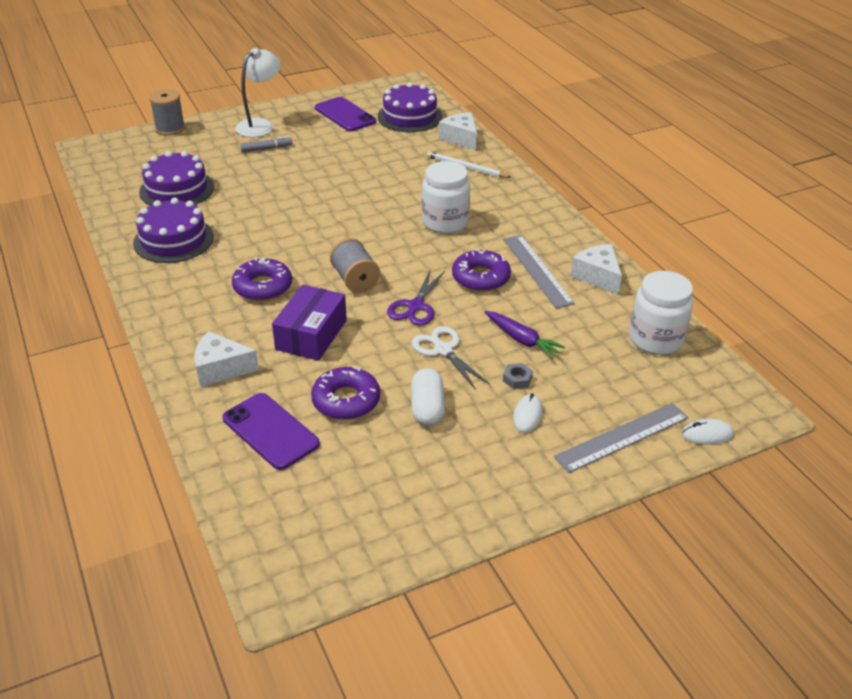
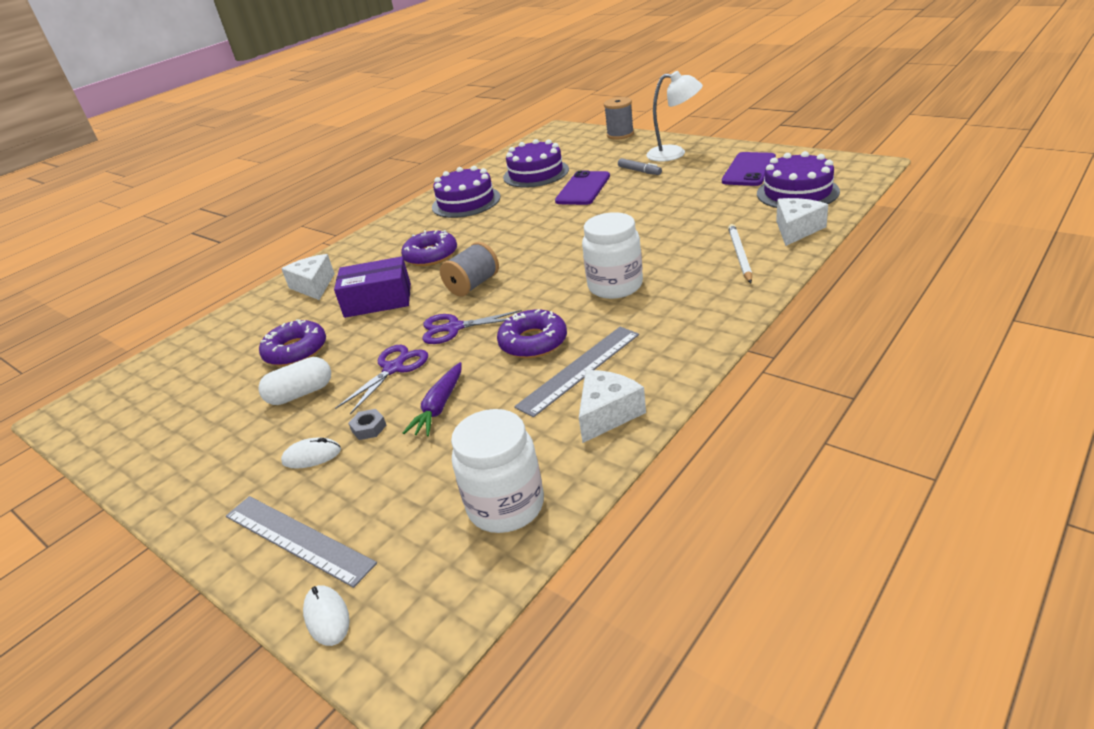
camera: 70 degrees right, 5 degrees down
purple phone [222,393,320,470] -> purple phone moved to [555,171,610,205]
white scissors [412,326,490,390] -> purple scissors [335,345,428,415]

